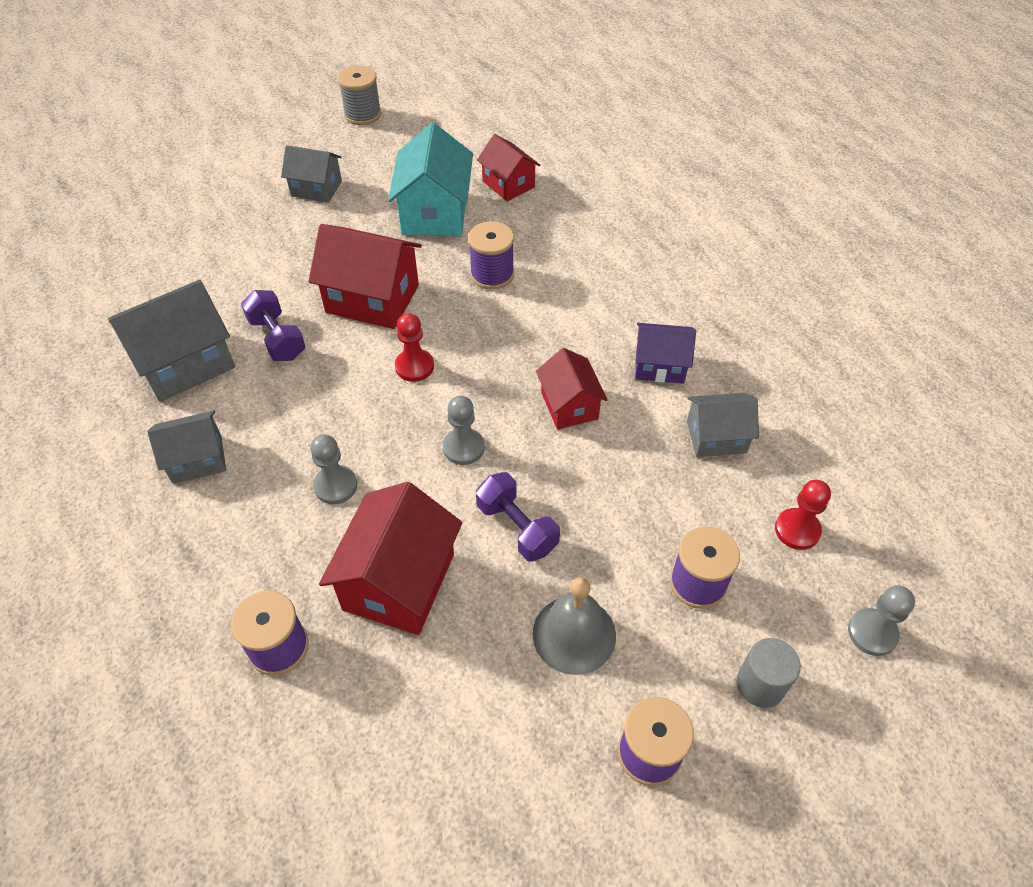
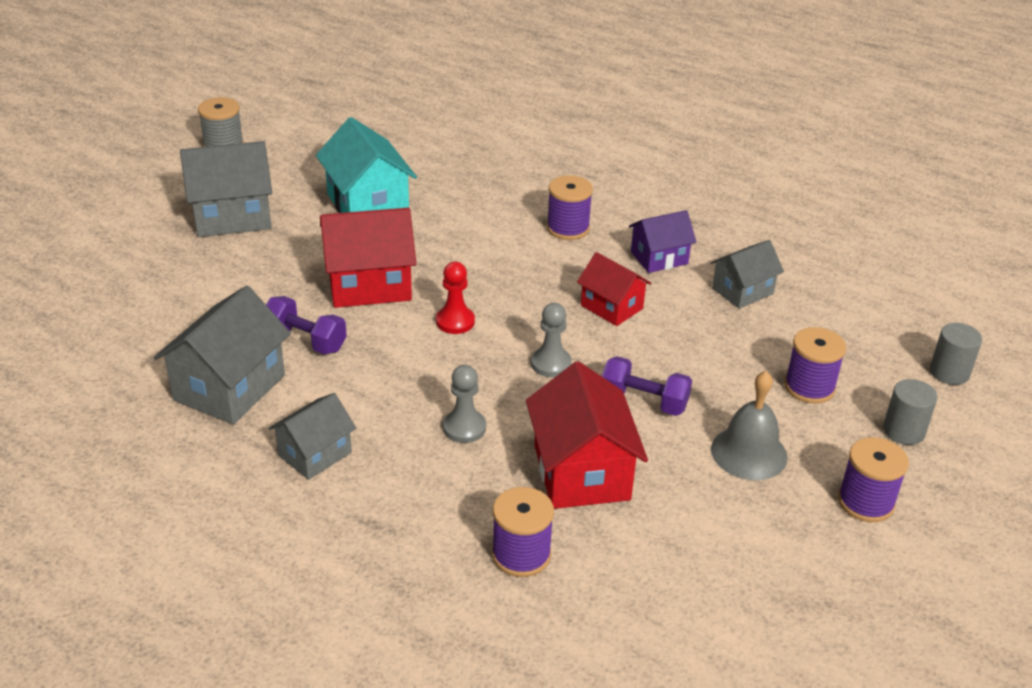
camera: 30 degrees left, 15 degrees down
grey house [281,145,342,203] -> grey house [180,141,272,237], size x1.63
purple spool [468,221,514,290] -> purple spool moved to [547,175,593,240]
red house [477,134,540,201] -> none
red pawn [775,480,831,550] -> none
grey pawn [848,585,915,656] -> grey cylinder [930,323,982,385]

